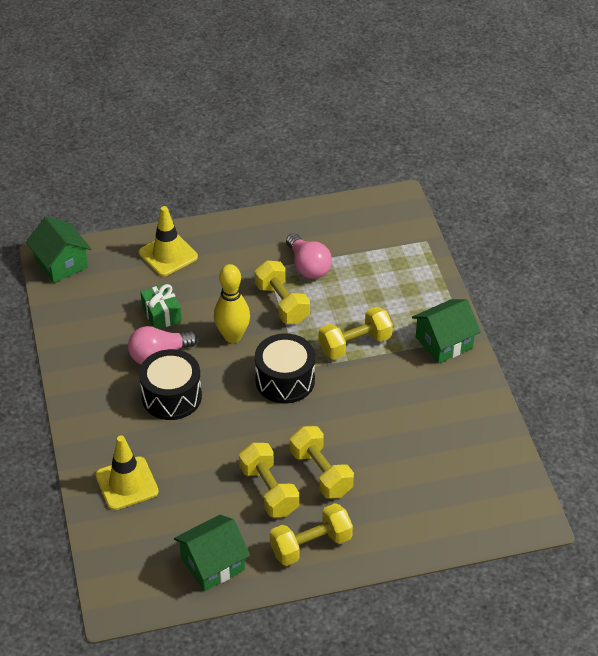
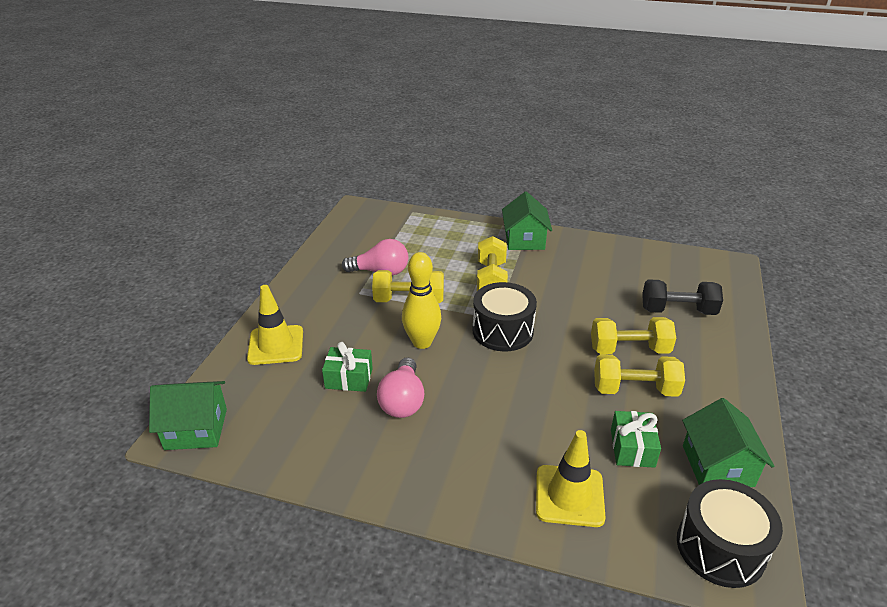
camera: 60 degrees left, 10 degrees down
black drum [139,349,202,420] -> black drum moved to [677,479,783,588]
yellow dumbbell [270,503,353,566] -> none
none -> green gift [611,411,661,468]
none -> black dumbbell [642,279,723,315]

